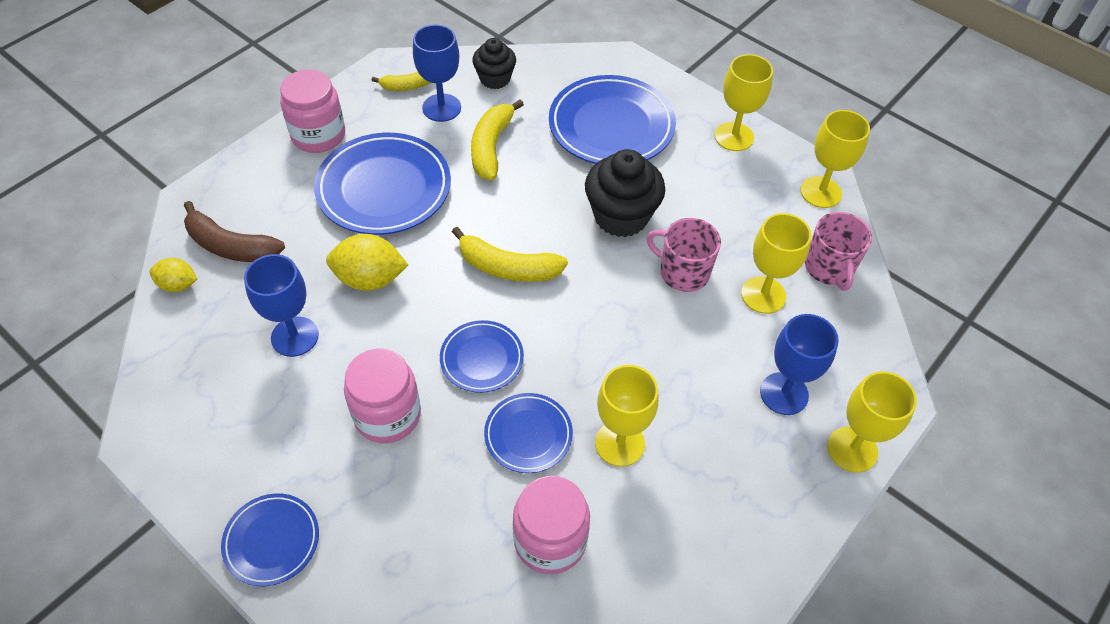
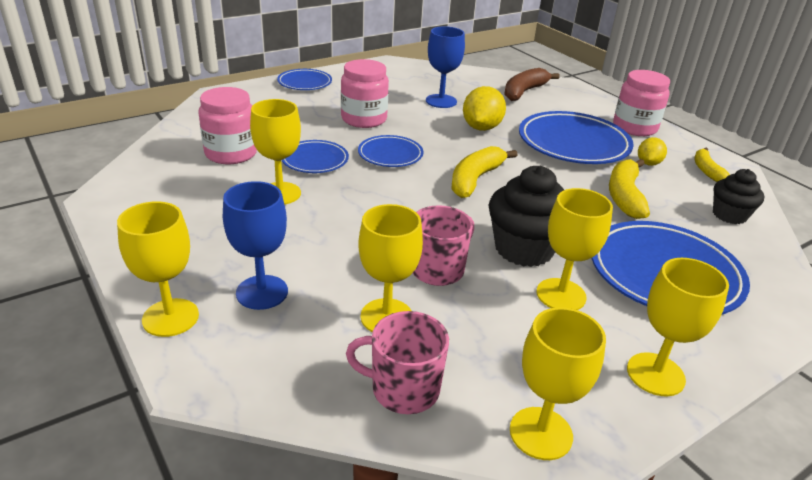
camera: 105 degrees right, 20 degrees down
yellow lemon [149,258,197,292] -> yellow lemon moved to [638,137,667,166]
blue goblet [413,25,461,122] -> none
yellow banana [471,99,524,180] -> yellow banana turned 105 degrees counterclockwise [609,159,650,219]
none -> yellow goblet [536,188,613,310]

